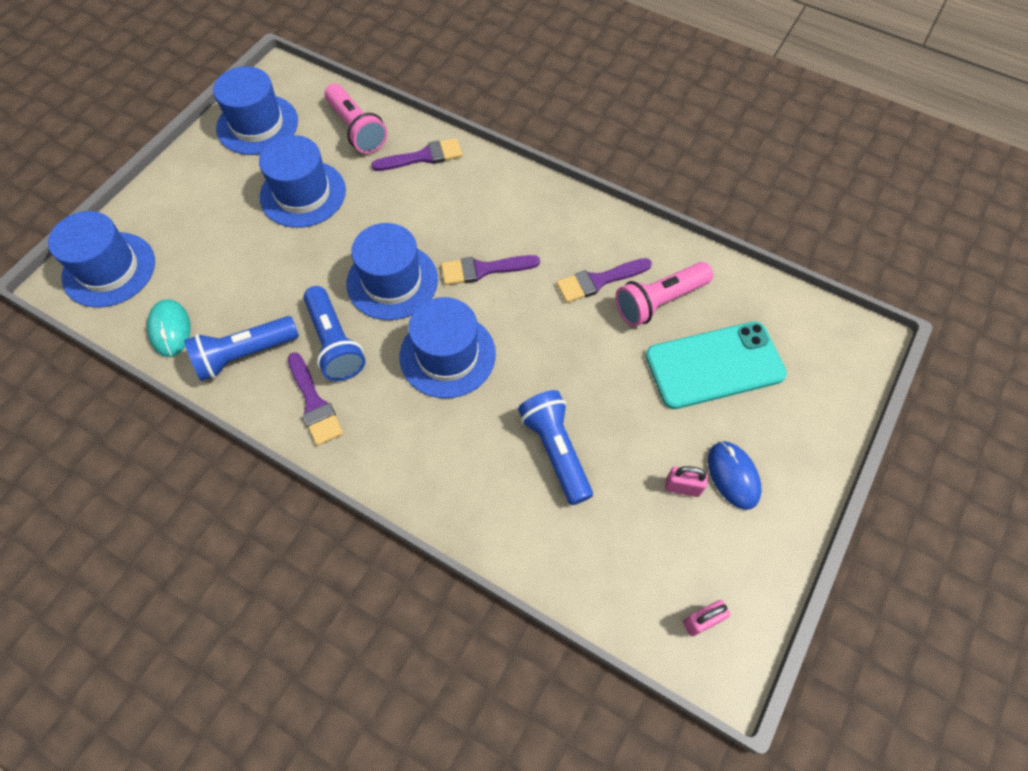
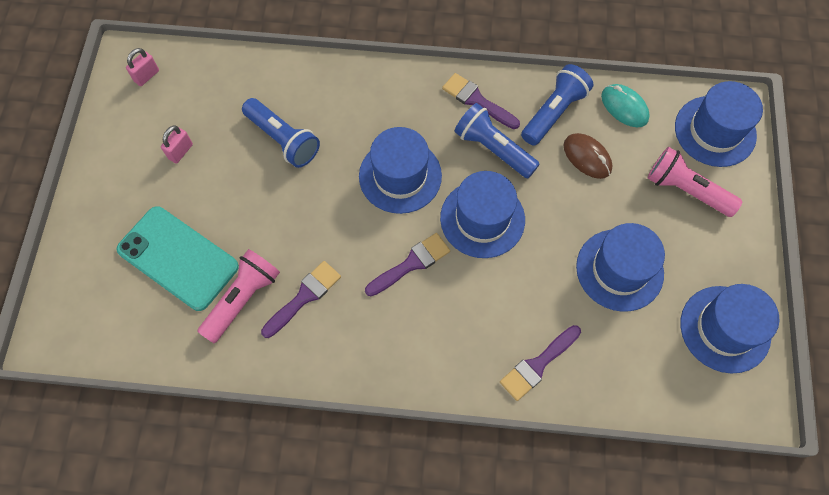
camera: 155 degrees right, 5 degrees up
pink flashlight [325,84,387,154] -> pink flashlight moved to [647,147,742,217]
turquoise phone [645,321,787,409] -> turquoise phone turned 75 degrees clockwise [116,206,239,311]
pink padlock [665,466,708,497] -> pink padlock turned 45 degrees counterclockwise [161,126,193,163]
blue mouse [708,441,762,510] -> none
none -> brown mouse [564,133,613,179]

